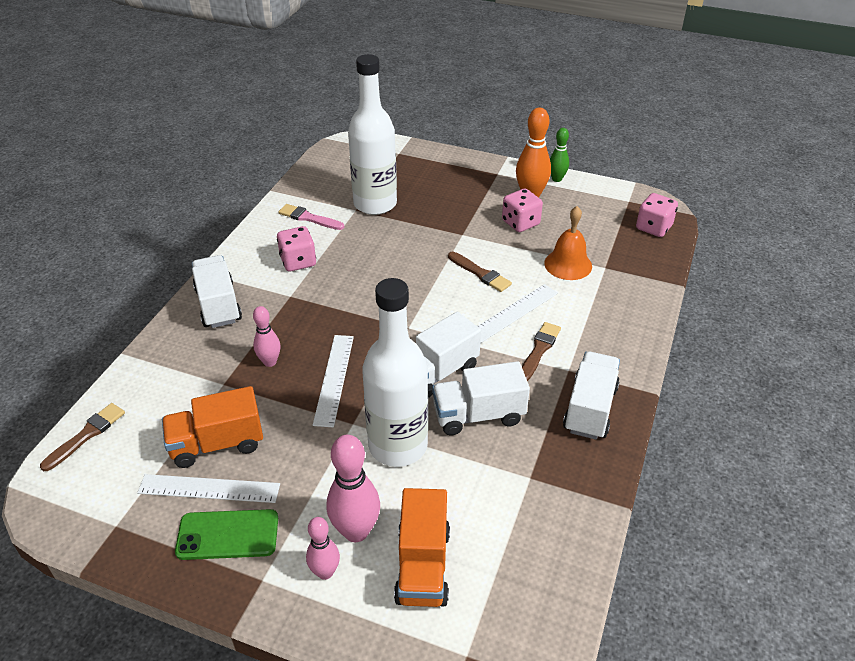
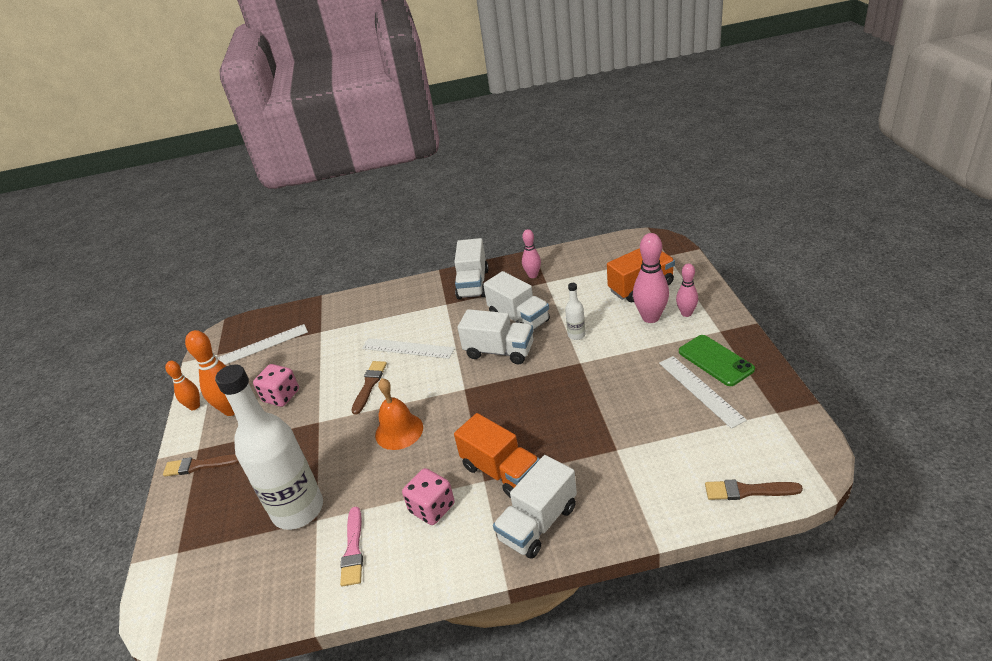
camera: 115 degrees left, 5 degrees down
orange truck [162,386,263,468] -> orange truck moved to [454,413,540,498]
pink bowling pin [253,306,281,367] -> pink bowling pin moved to [522,229,541,278]
white ruler [313,335,354,428] -> white ruler moved to [217,324,308,365]
white bottle [362,278,428,467] -> white bottle [565,283,585,340], size x0.40
brown brush [522,322,561,381] -> brown brush moved to [163,454,239,477]
orange bell [544,206,592,280] -> orange bell moved to [375,378,423,450]
green bowling pin [550,128,569,182] -> orange bowling pin [165,361,200,410]
white truck [563,351,620,440] -> white truck turned 75 degrees counterclockwise [454,238,489,299]
pink dice [636,193,678,237] -> none

